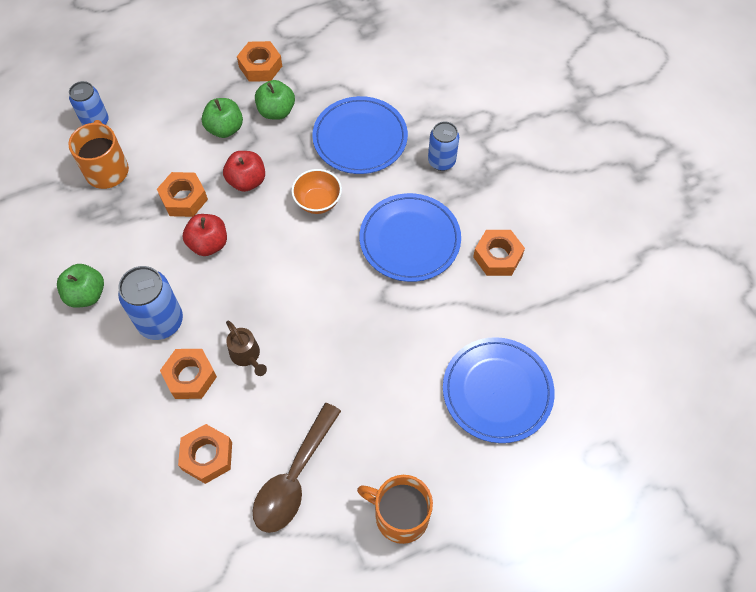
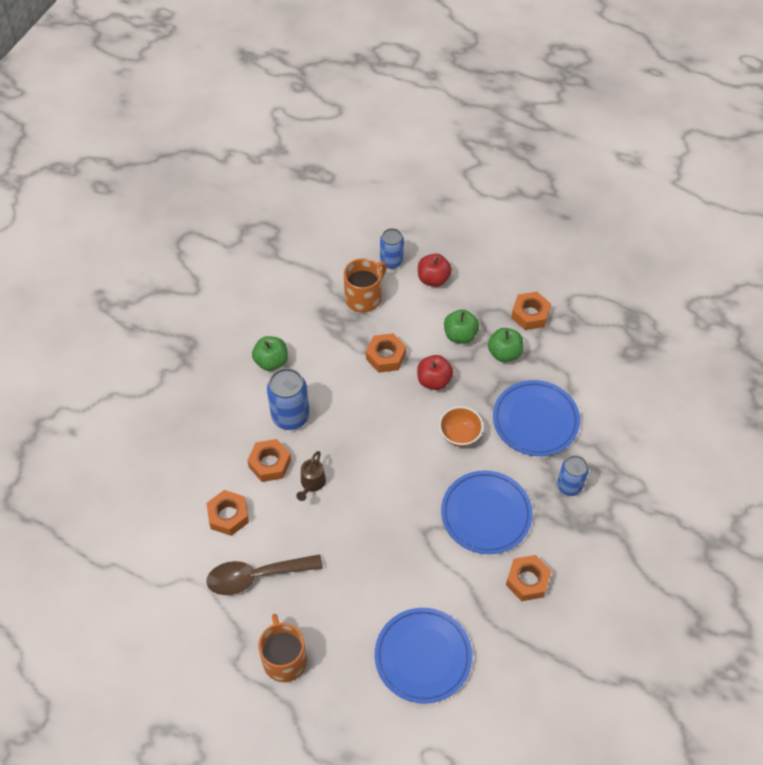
camera: 50 degrees right, 5 degrees down
red apple [183,214,227,256] -> red apple moved to [418,253,452,287]

